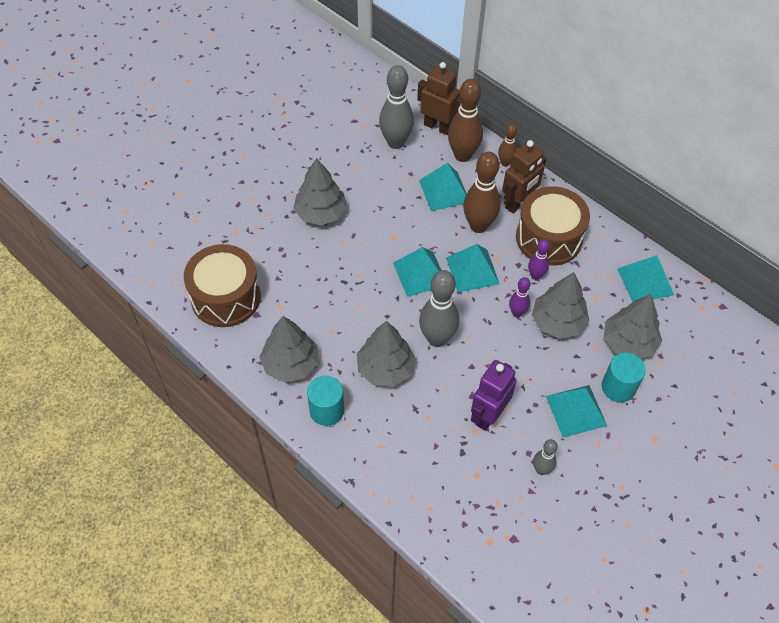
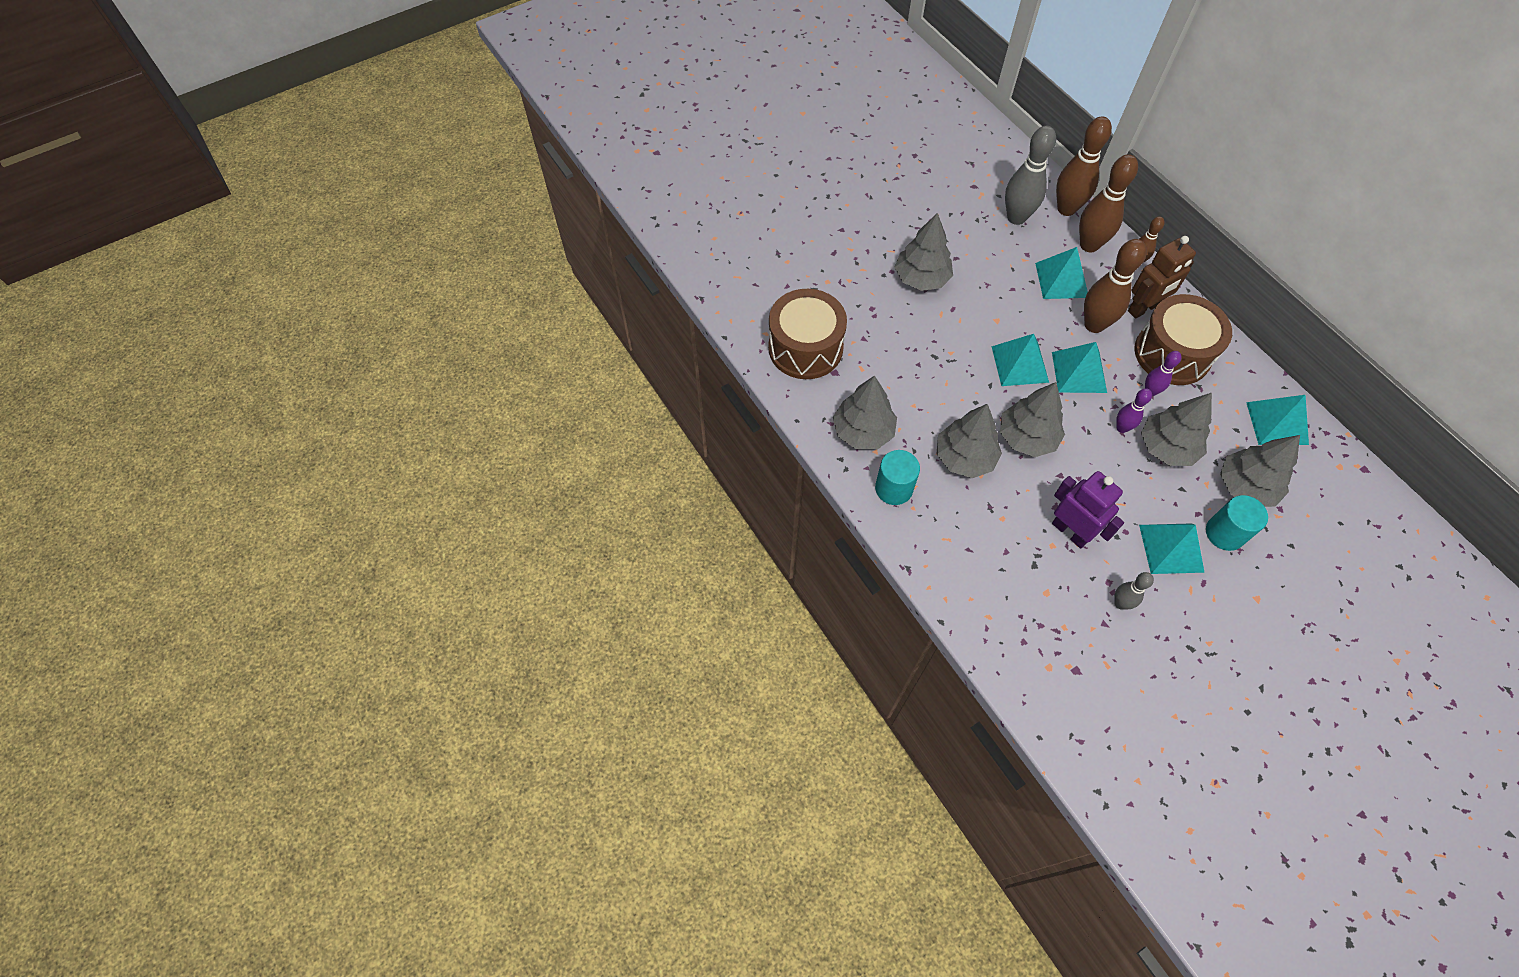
camera: 15 degrees right, 5 degrees up
brown robot [417,62,461,135] -> brown bowling pin [1056,116,1112,216]
grey bowling pin [419,270,459,347] -> grey tree [1000,382,1065,457]
purple robot [471,360,517,431] -> purple robot turned 90 degrees clockwise [1052,471,1124,548]

